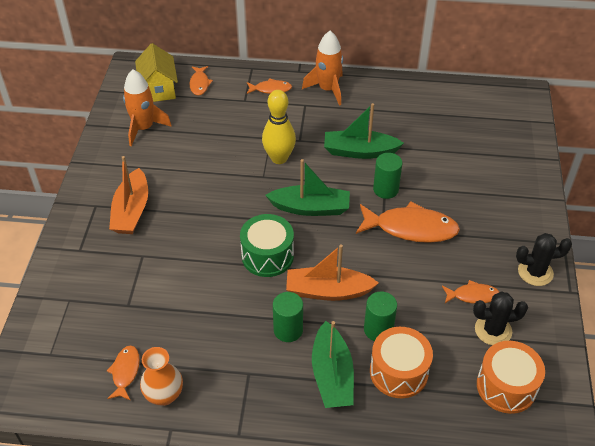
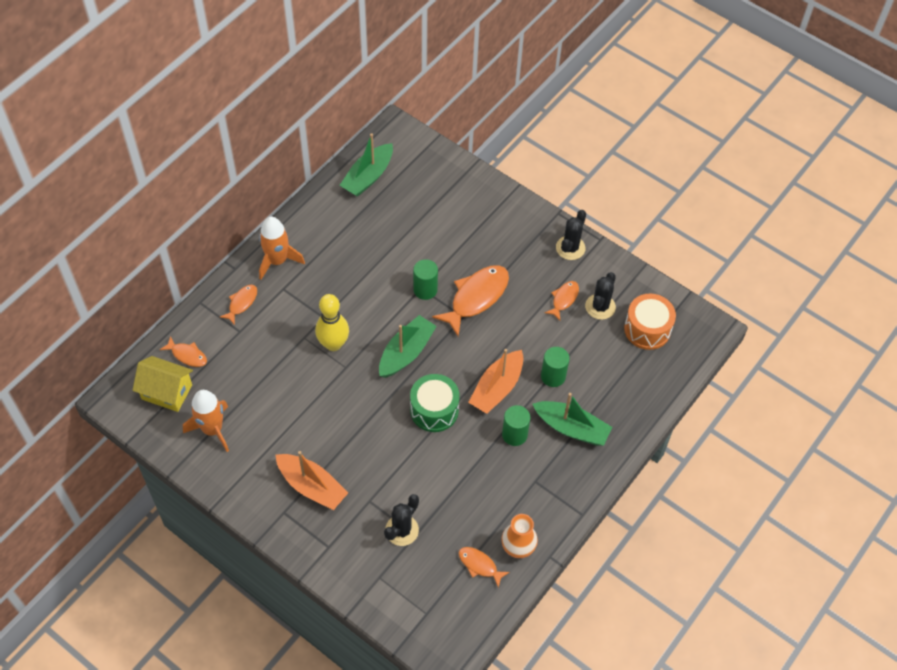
camera: 60 degrees left, 10 degrees up
green boat [324,103,404,159] -> green boat moved to [339,133,393,197]
orange drum [370,327,433,398] -> none
none -> black cactus [384,494,419,546]

